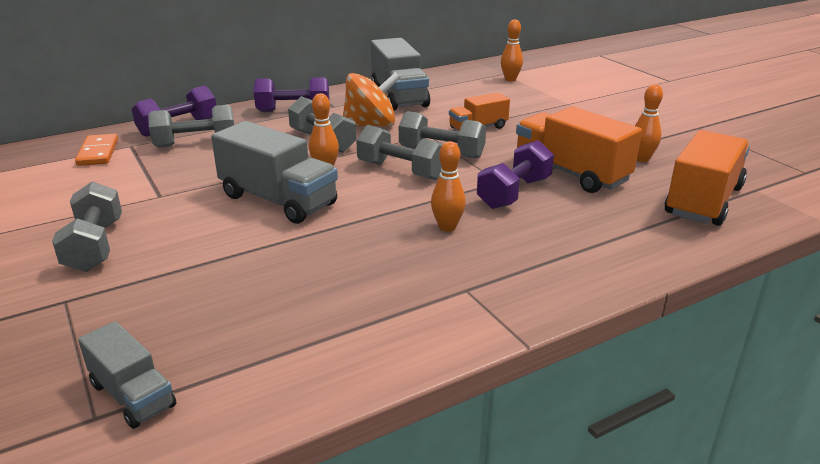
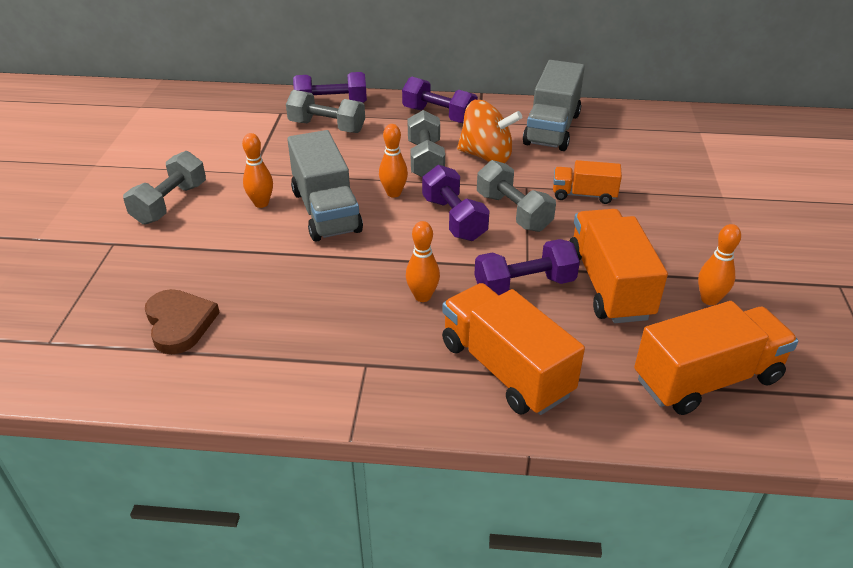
camera: 35 degrees right, 10 degrees up
orange domino [75,134,118,166] -> none
grey truck [78,321,176,429] -> none
grey dumbbell [356,125,443,180] -> purple dumbbell [422,165,490,241]
orange bowling pin [501,20,523,81] -> orange bowling pin moved to [242,133,273,208]
none -> brown heart [145,289,220,354]
none -> orange truck [442,283,585,415]

